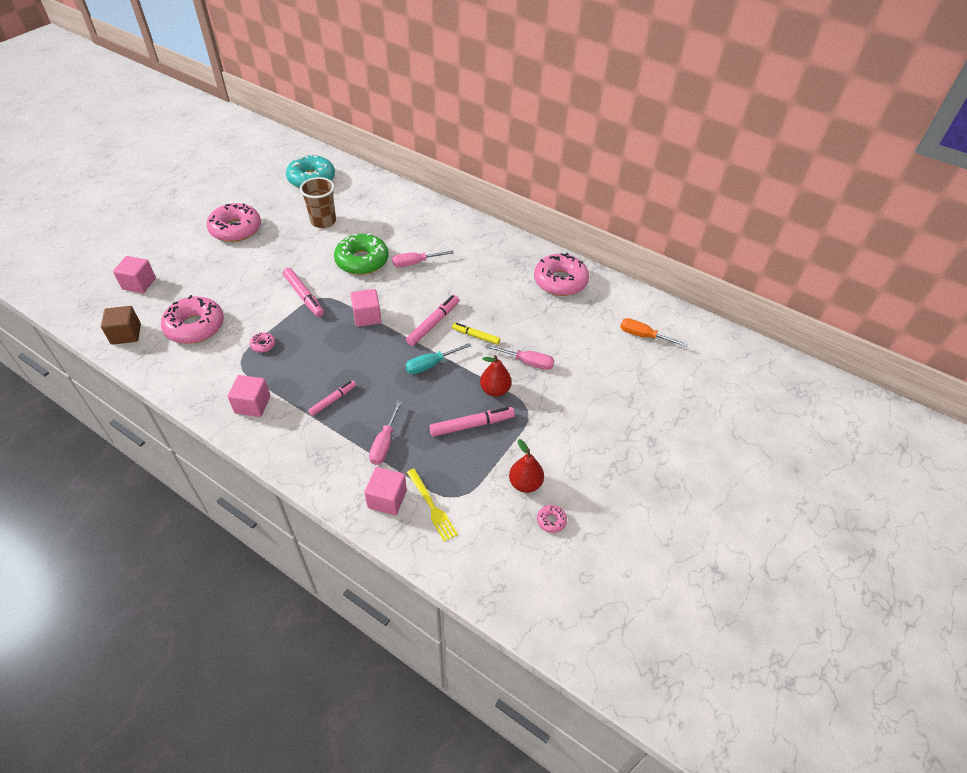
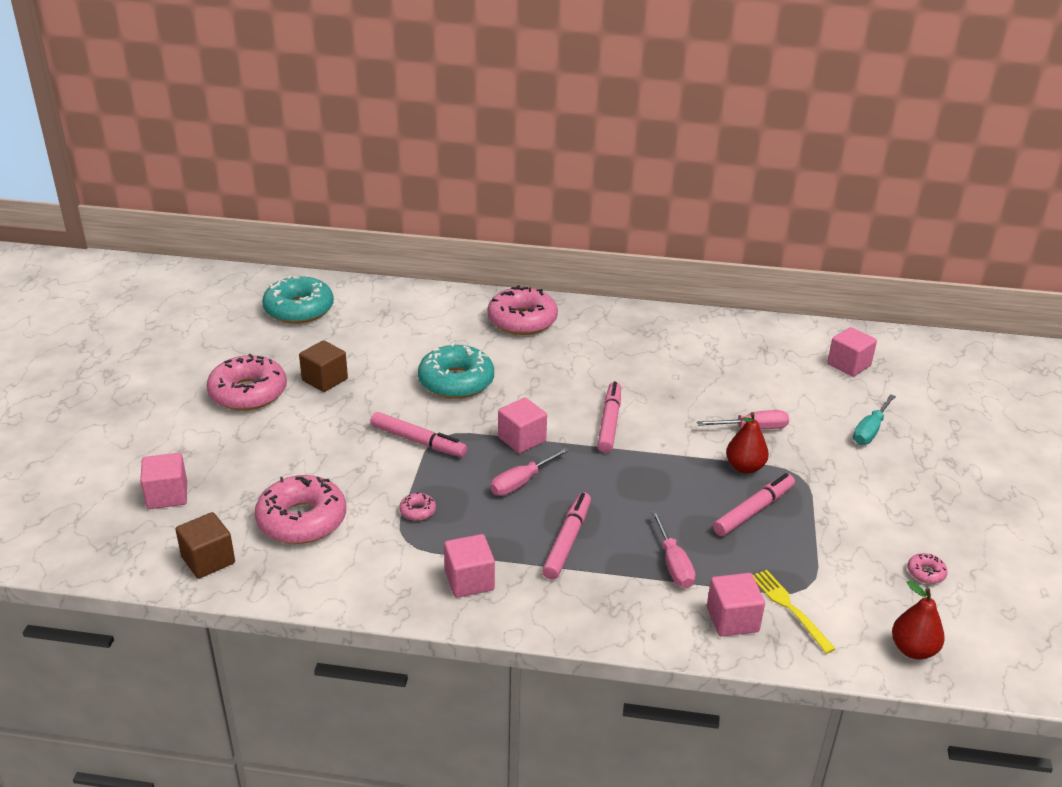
camera: 25 degrees left, 15 degrees down
brown cup [300,177,336,228] -> none
pink marker [308,380,356,416] -> pink marker [542,492,591,580], size x1.52
green donut [334,233,389,275] -> turquoise donut [418,343,494,399]
pink screwdriver [392,251,454,267] -> pink screwdriver moved to [491,448,569,496]
turquoise screwdriver [405,343,471,374] -> turquoise screwdriver moved to [853,394,896,445]
yellow fork [407,469,458,542] -> yellow fork turned 150 degrees counterclockwise [753,570,836,654]
yellow marker [452,323,500,345] -> none
red pear [509,439,544,493] -> red pear moved to [892,581,945,659]
pink donut [534,253,589,296] -> pink donut moved to [487,285,558,335]
orange screwdriver [620,318,688,347] -> pink cube [827,327,877,377]
none -> brown cube [299,340,348,392]

